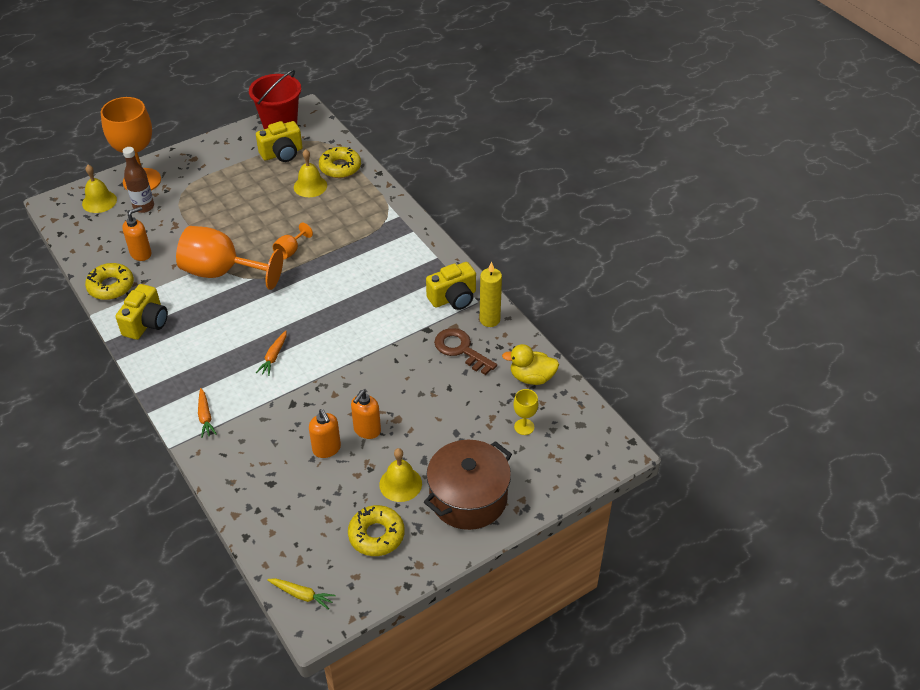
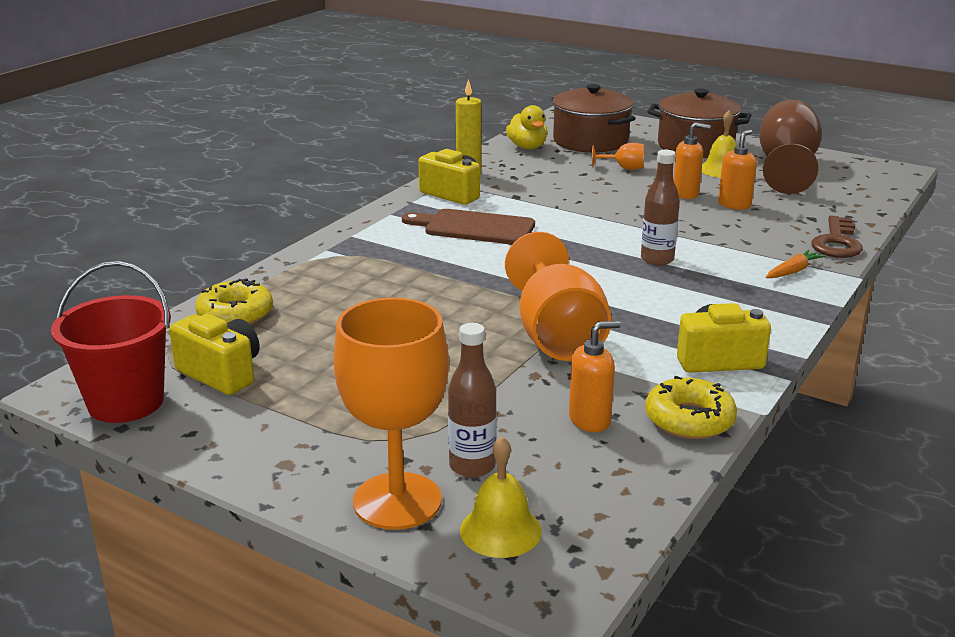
camera: 115 degrees left, 20 degrees down
orange soap dispenser [122,206,152,261] -> orange soap dispenser turned 135 degrees clockwise [569,321,621,432]
orange carrot [256,330,286,376] -> brown bottle [641,150,680,266]
yellow carrot [267,578,336,610] -> none
orange goblet [273,223,313,259] -> orange goblet moved to [592,143,644,170]
yellow bell [294,149,327,197] -> none
yellow donut [348,505,405,556] -> brown goblet [759,100,822,194]
brown key [434,328,497,375] -> brown key moved to [811,215,863,258]
yellow goblet [513,389,538,435] -> brown pot [552,84,636,153]
none -> brown cutting board [402,209,535,244]

